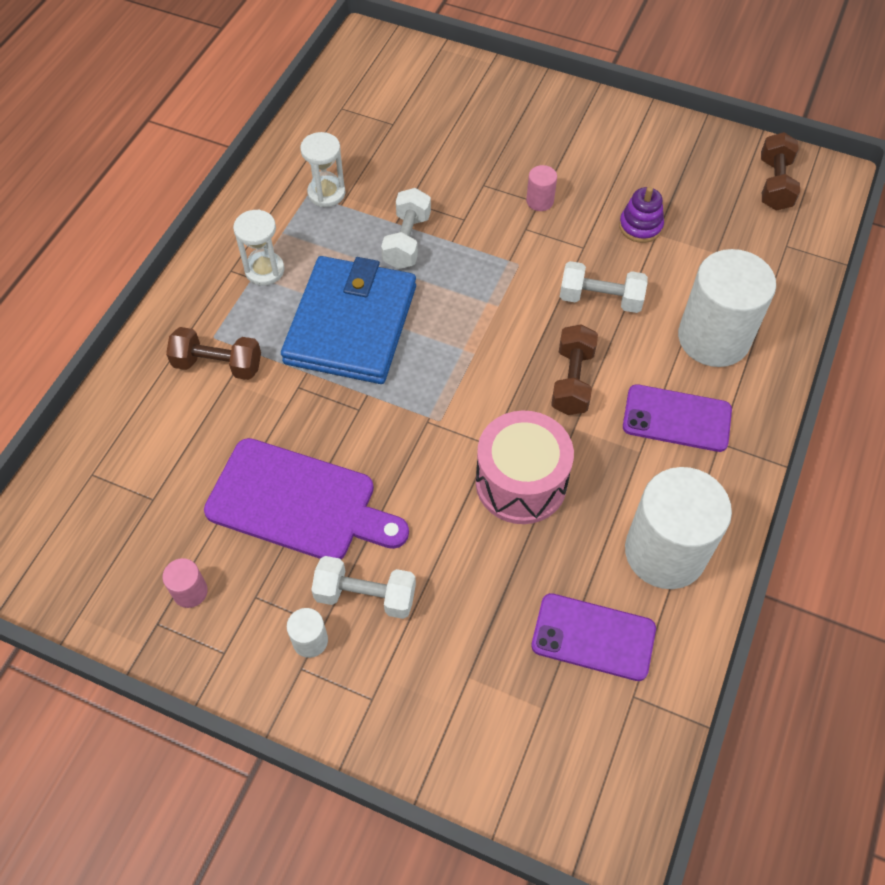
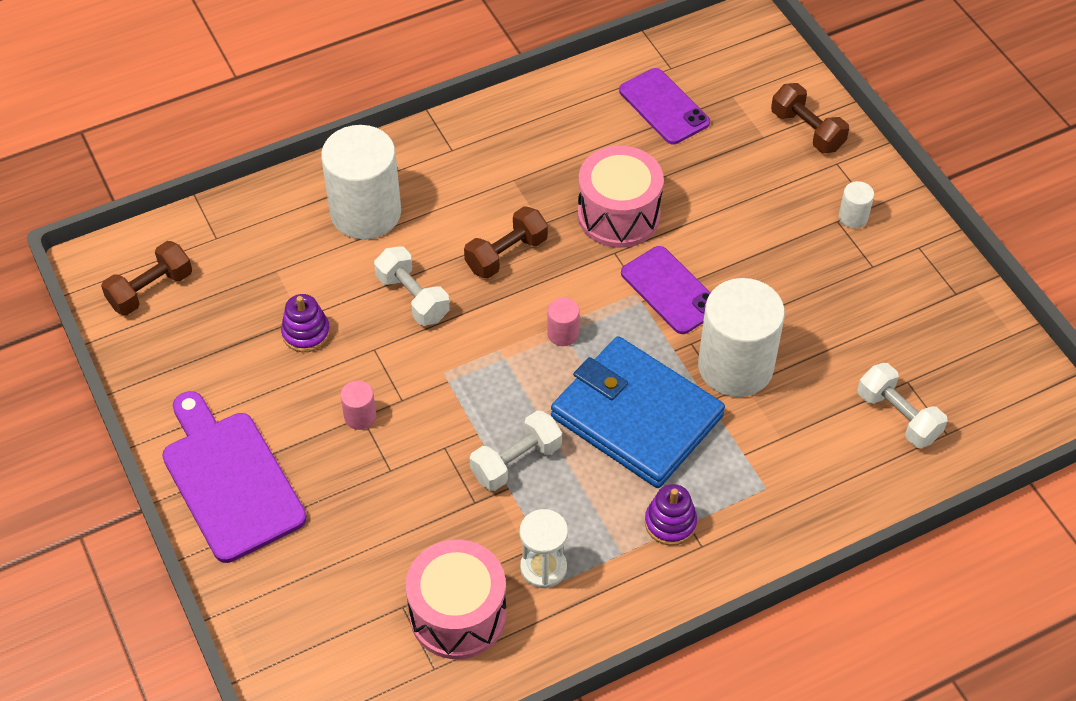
camera: 140 degrees left, 5 degrees down
pink cylinder [163,558,208,608] -> pink cylinder moved to [547,298,579,346]
brown dumbbell [166,327,261,380] -> brown dumbbell moved to [771,83,849,153]
purple cutting board [204,438,409,559] -> purple cutting board moved to [162,391,307,563]
white hourglass [233,209,284,285] -> purple stacking toy [645,484,697,546]
blue wallet [281,256,416,384] -> blue wallet turned 75 degrees clockwise [551,336,725,488]
white dumbbell [311,556,416,619] -> white dumbbell moved to [857,363,947,448]
purple phone [623,384,732,452] -> purple phone moved to [621,246,711,334]
white cylinder [625,467,732,589] -> white cylinder moved to [698,278,785,397]
none -> pink drum [406,539,507,659]

